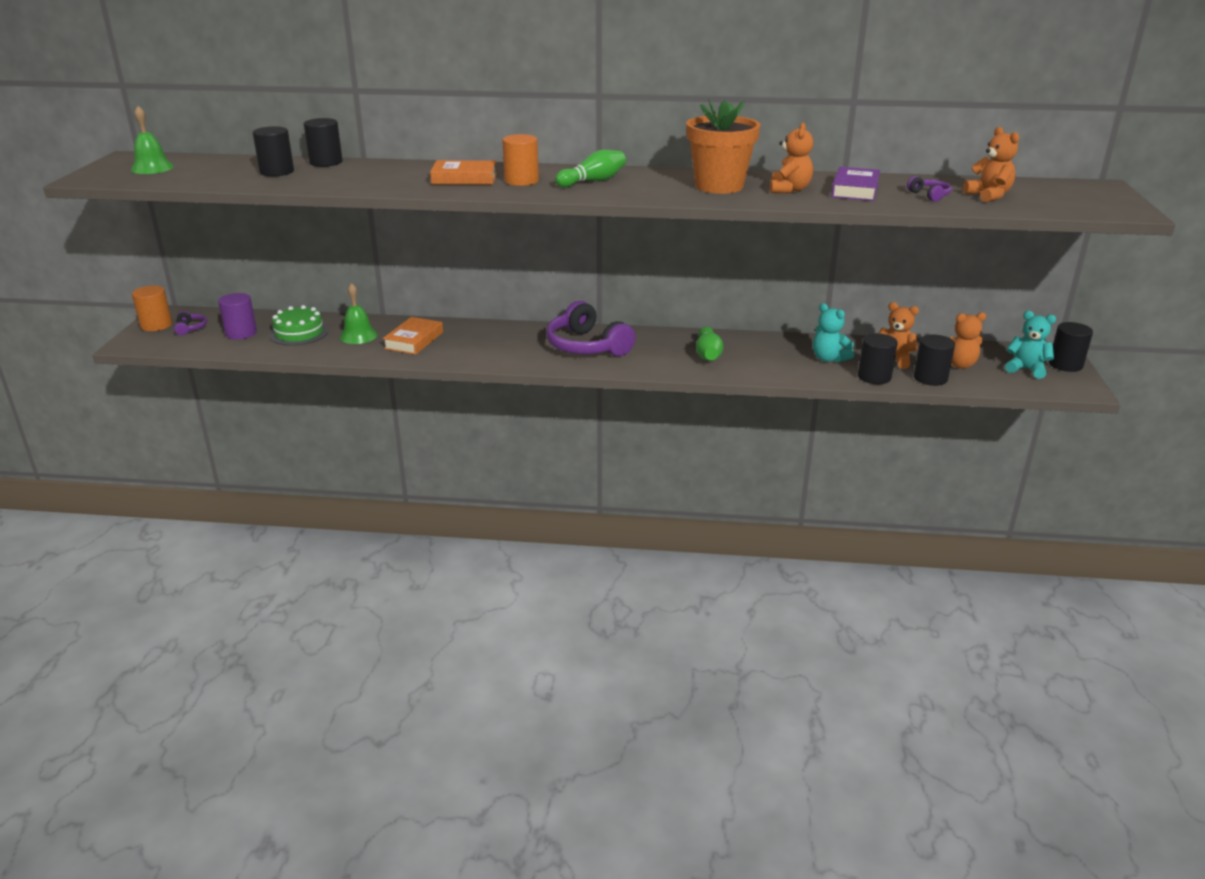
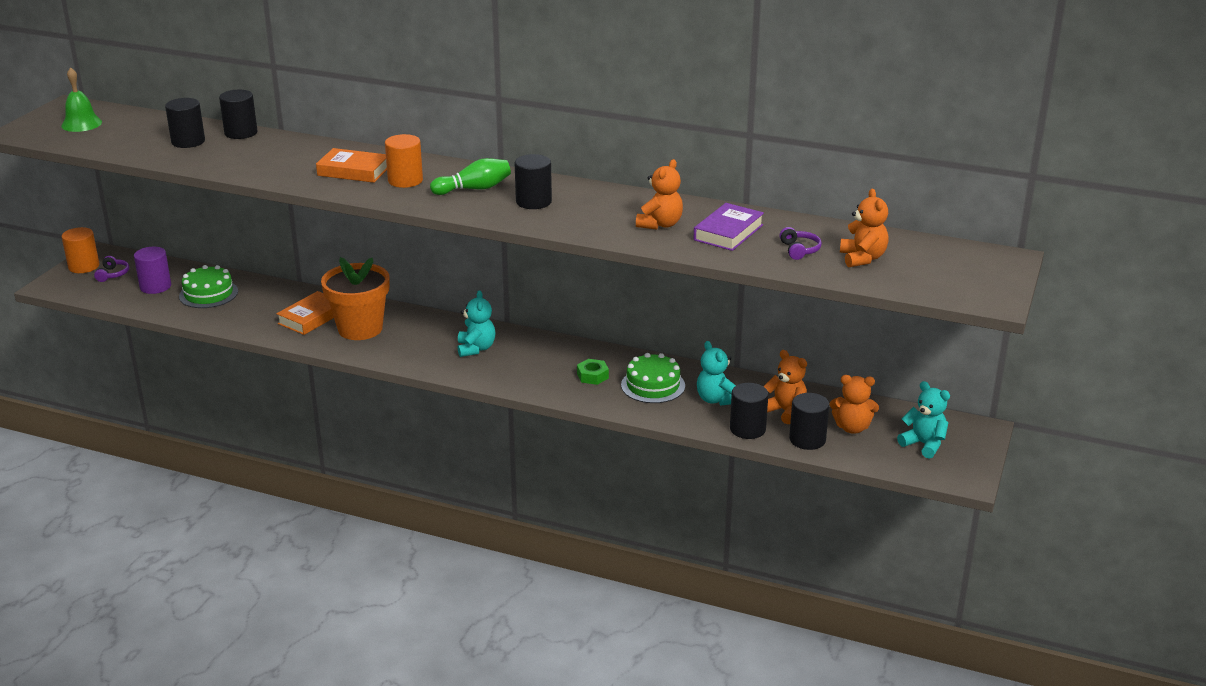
camera: 15 degrees right, 0 degrees up
green bell [340,283,378,344] -> none
purple headphones [546,301,635,356] -> turquoise teddy bear [458,291,496,357]
orange flower pot [686,99,760,194] -> orange flower pot moved to [321,257,389,340]
green bowling pin [696,327,724,361] -> green nut [577,359,609,385]
black cylinder [1049,322,1093,372] -> black cylinder moved to [515,154,552,209]
none -> green cake [621,353,685,403]

